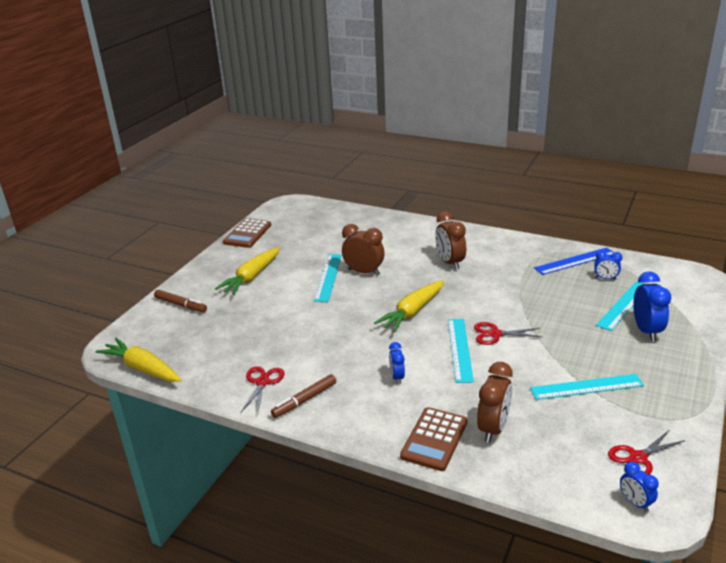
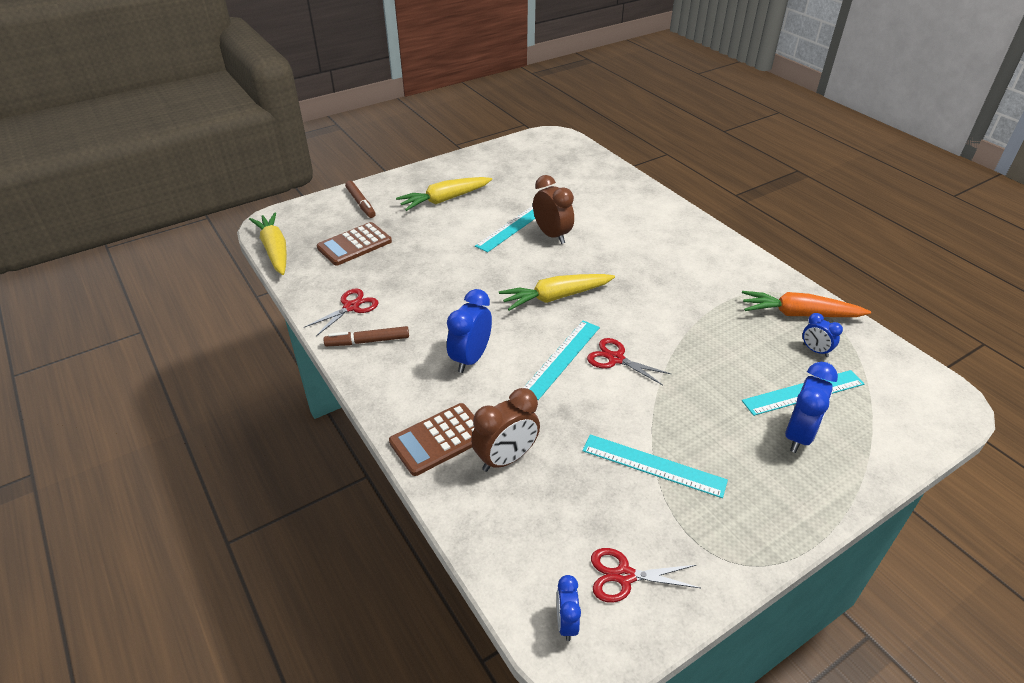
camera: 30 degrees right, 10 degrees up
brown calculator [223,218,271,248] -> brown calculator moved to [317,222,392,266]
blue clock [389,342,405,384] -> blue clock [447,289,492,373], size x1.74
brown clock [435,211,466,270] -> none
blue ruler [534,247,614,275] -> orange carrot [742,291,871,317]

